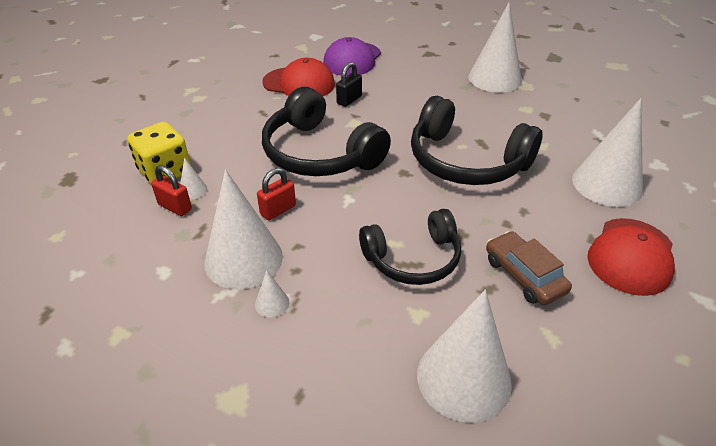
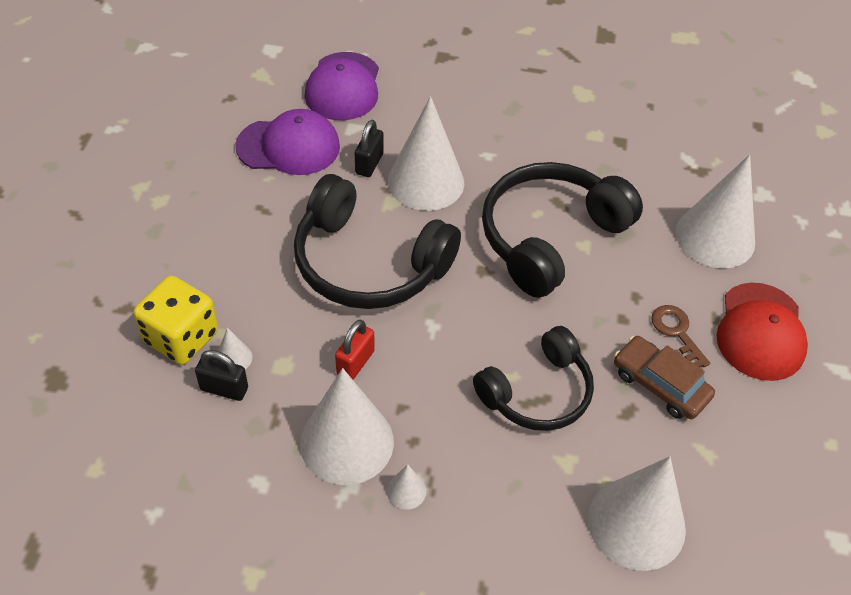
camera: 20 degrees left, 10 degrees up
red padlock [151,165,192,216] -> black padlock [195,350,248,401]
red cap [262,58,335,96] -> purple cap [235,109,340,175]
black headphones [411,96,543,185] -> black headphones turned 120 degrees clockwise [482,162,643,298]
white cone [468,2,522,93] -> white cone moved to [388,96,464,211]
none -> brown key [651,305,710,368]

